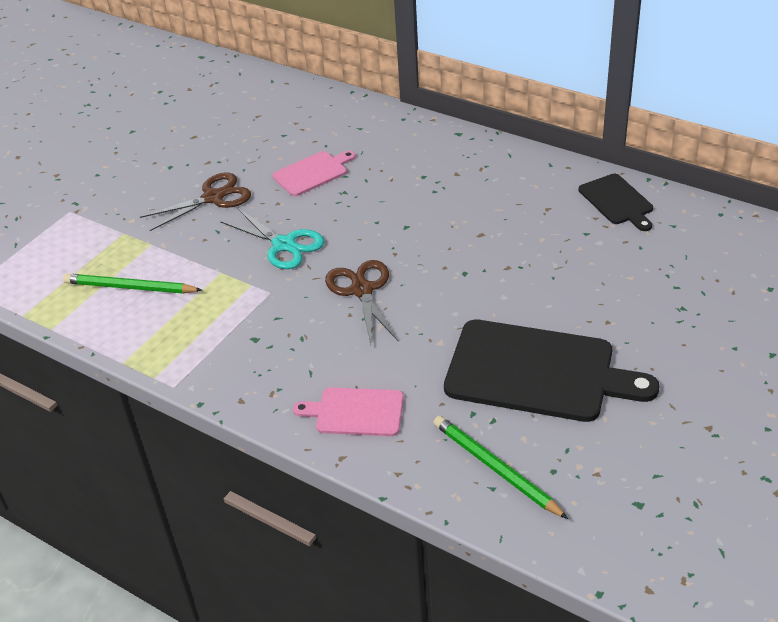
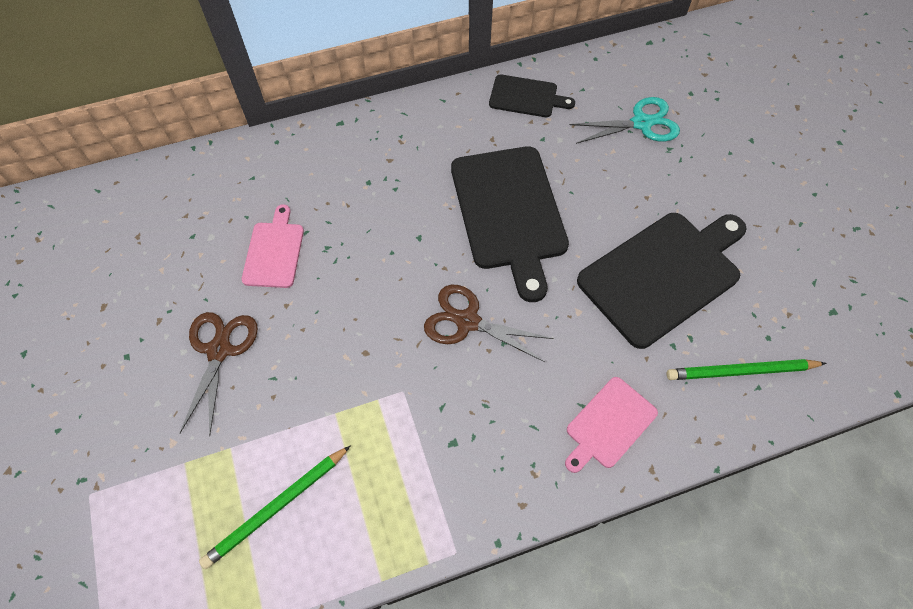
camera: 55 degrees left, 20 degrees up
turquoise scissors [220,208,325,269] -> turquoise scissors moved to [569,97,680,144]
none -> black cutting board [451,146,569,302]

